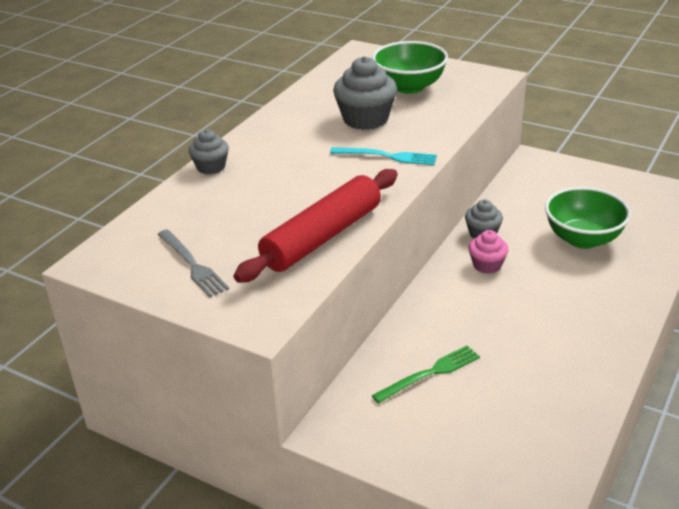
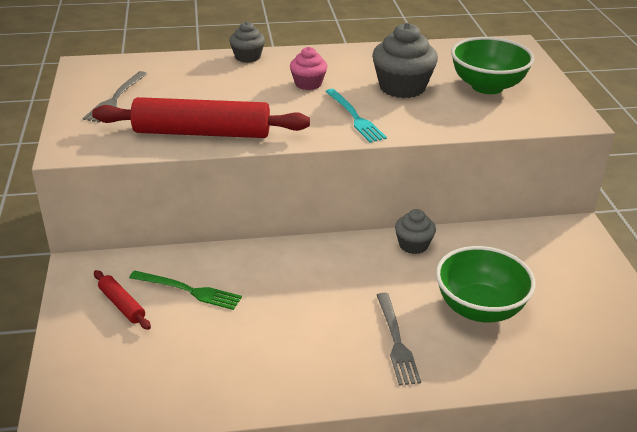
camera: 50 degrees right, 0 degrees up
pink cupcake [469,230,509,274] -> pink cupcake moved to [290,47,327,90]
none -> red rolling pin [94,270,151,330]
none -> grey fork [377,293,421,386]

